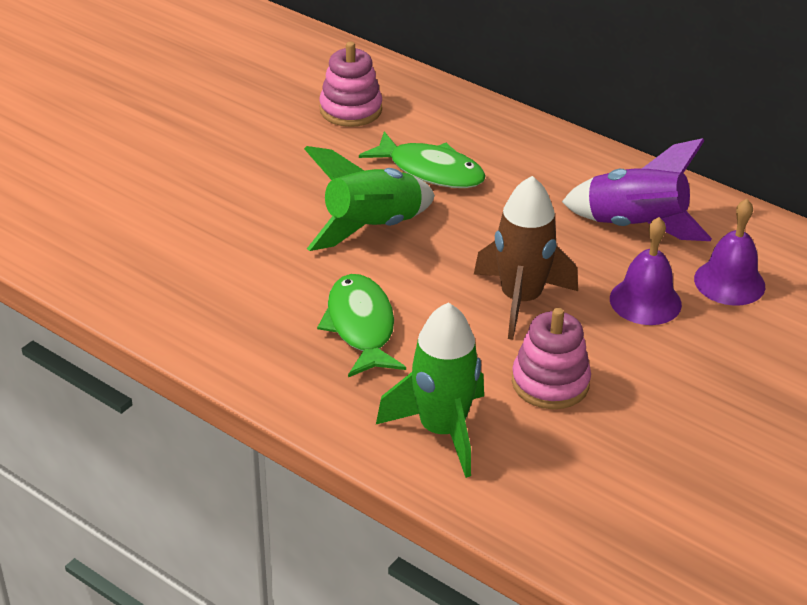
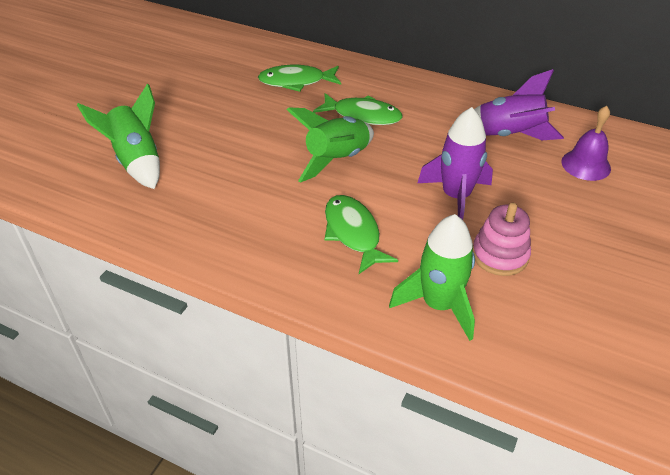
camera: 10 degrees left, 5 degrees up
pink stacking toy [319,41,382,127] -> green fish [258,65,341,92]
brown rocket [474,176,578,340] -> purple rocket [418,107,493,220]
purple bell [610,217,682,325] -> none
none -> green rocket [77,83,160,189]

